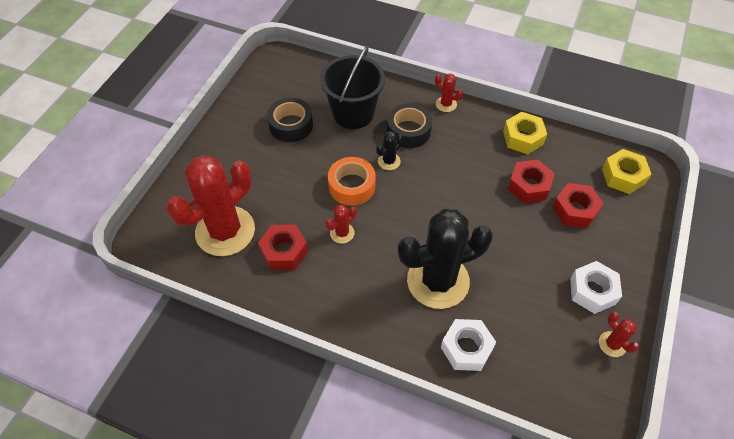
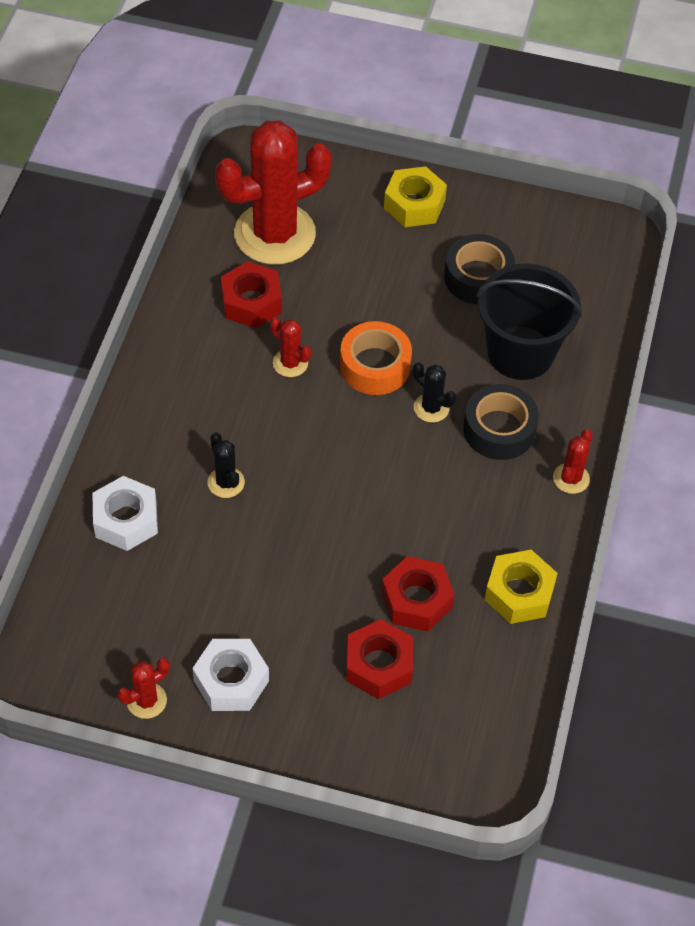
camera: 80 degrees right, 0 degrees up
red cactus [166,155,255,256] -> red cactus turned 60 degrees counterclockwise [215,121,332,265]
black cactus [398,209,493,309] -> black cactus [208,432,245,498], size x0.41
yellow nut [602,149,652,194] -> yellow nut moved to [384,166,447,227]

